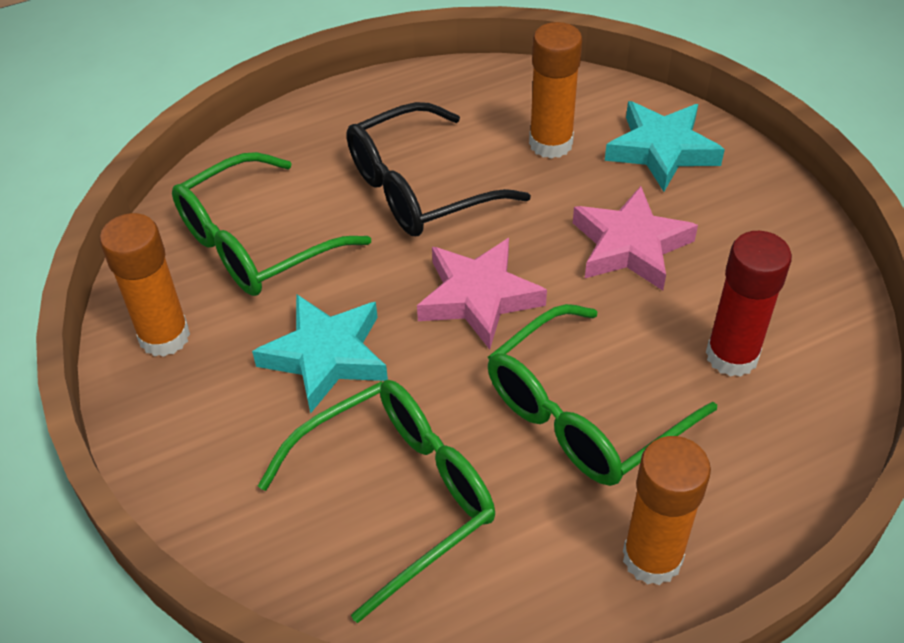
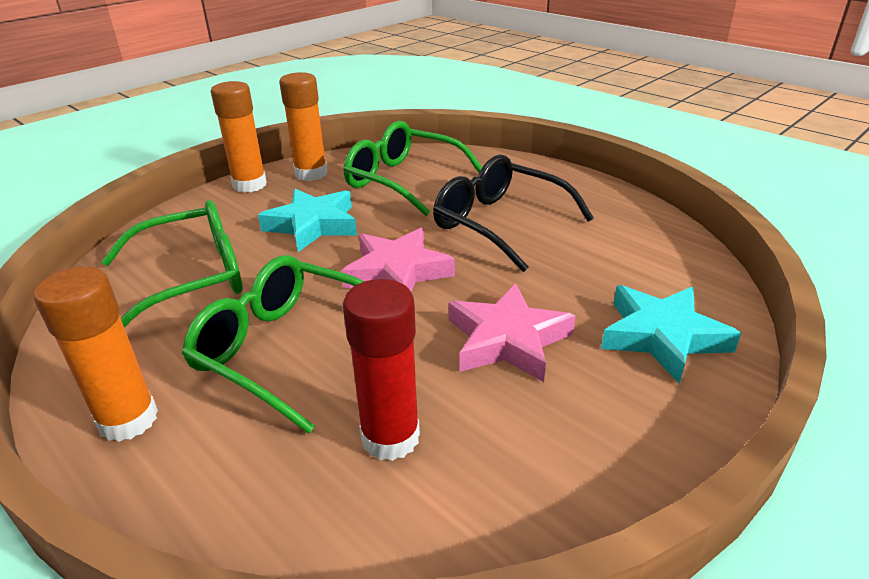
camera: 70 degrees right, 15 degrees down
green glasses [258,380,495,623] -> green glasses turned 60 degrees counterclockwise [101,200,243,328]
orange glue stick [529,22,582,159] -> orange glue stick moved to [211,81,267,193]

